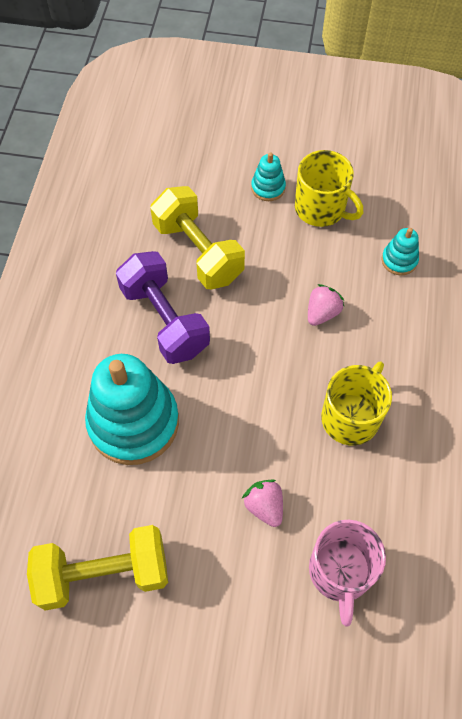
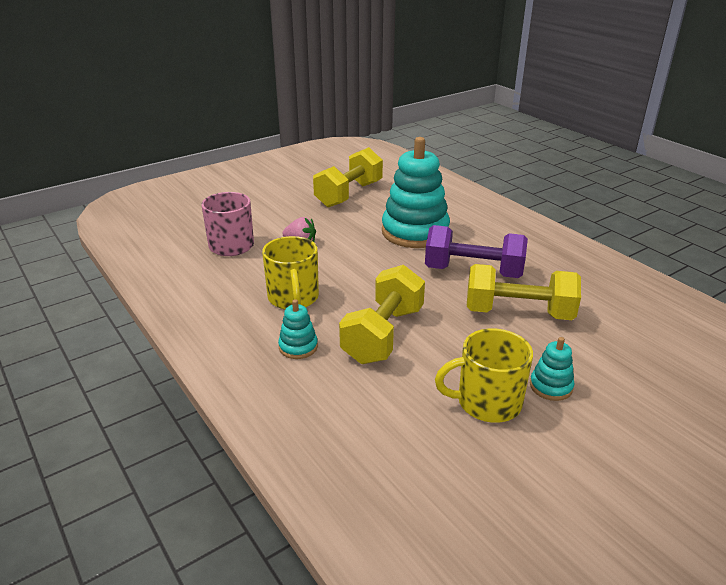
camera: 135 degrees right, 30 degrees down
pink strawberry [308,284,344,326] -> yellow dumbbell [339,265,425,364]
turquoise stacking toy [381,228,419,276] -> turquoise stacking toy moved to [278,299,318,359]

